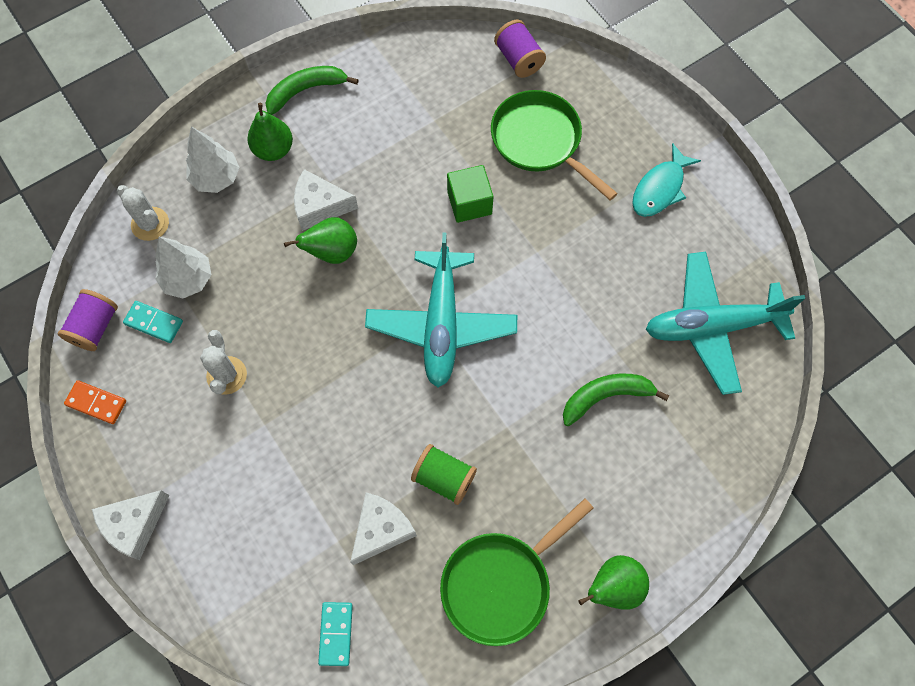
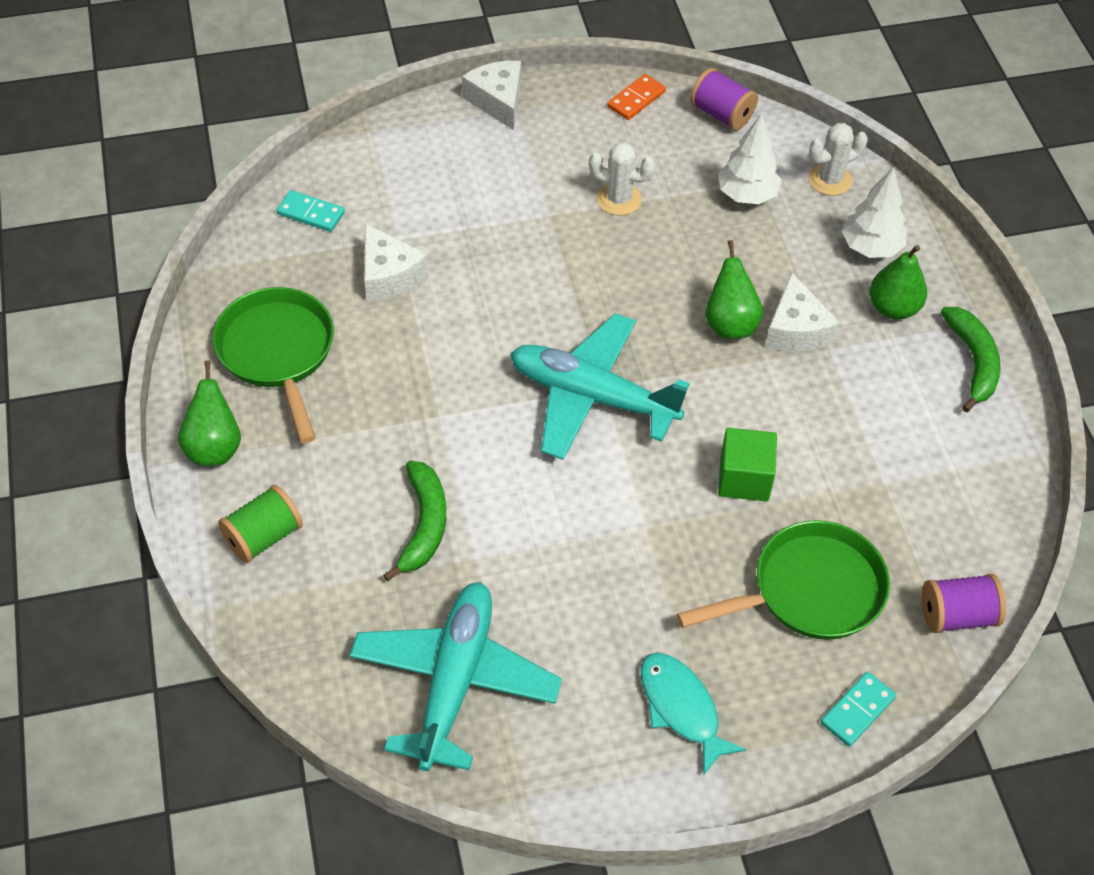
camera: 110 degrees right, 15 degrees down
turquoise domino [123,301,183,343] -> turquoise domino moved to [821,672,896,747]
white cheese [294,169,358,231] -> white cheese turned 150 degrees clockwise [765,273,840,352]
green spool [411,444,477,505] -> green spool moved to [218,485,303,563]

